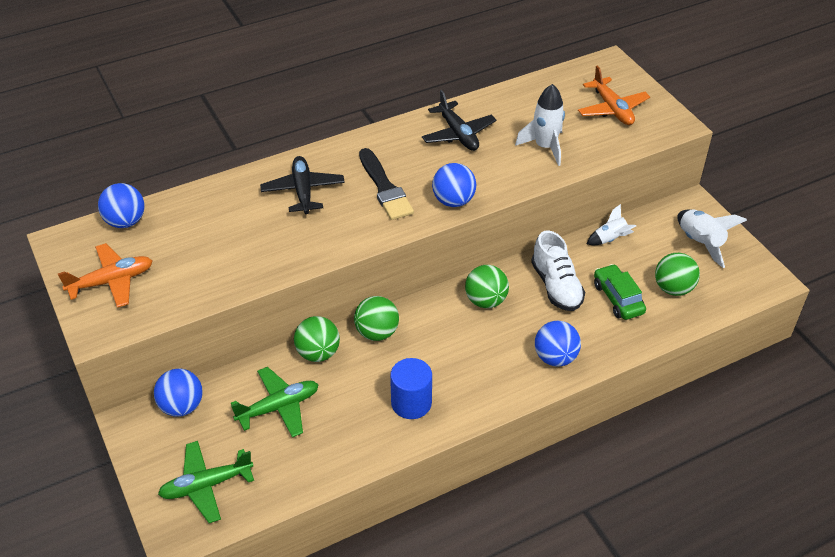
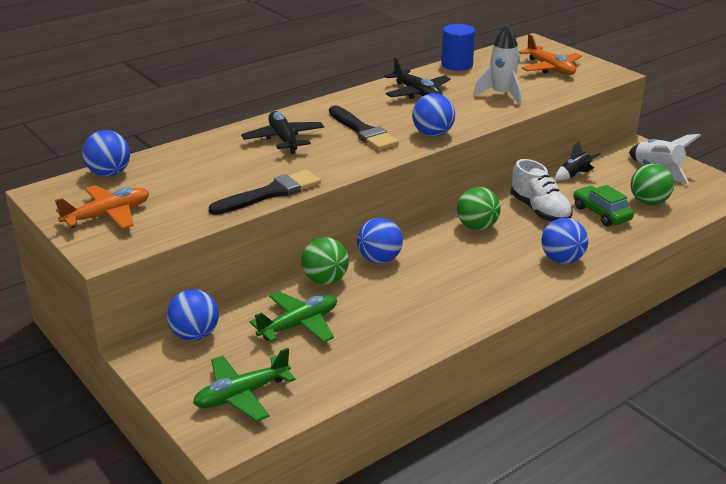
camera: 10 degrees left, 15 degrees down
green ball [354,296,399,341] -> blue ball [357,218,403,264]
blue cylinder [390,358,432,419] -> blue cylinder moved to [441,24,475,71]
white rocket [587,204,636,245] -> black rocket [555,141,601,180]
none -> black brush [209,170,321,215]

